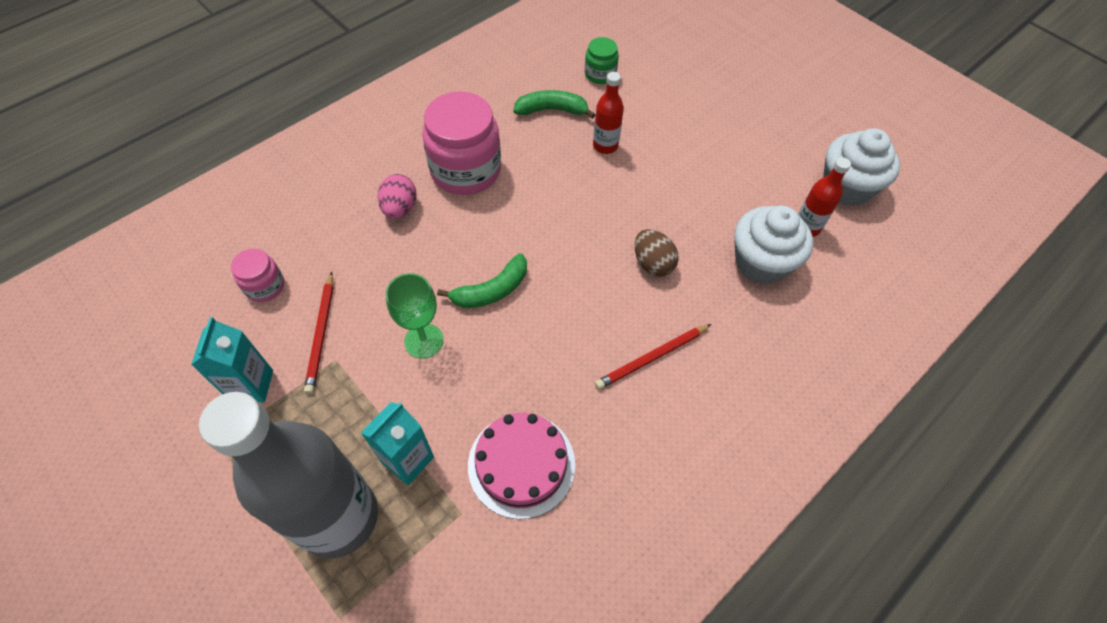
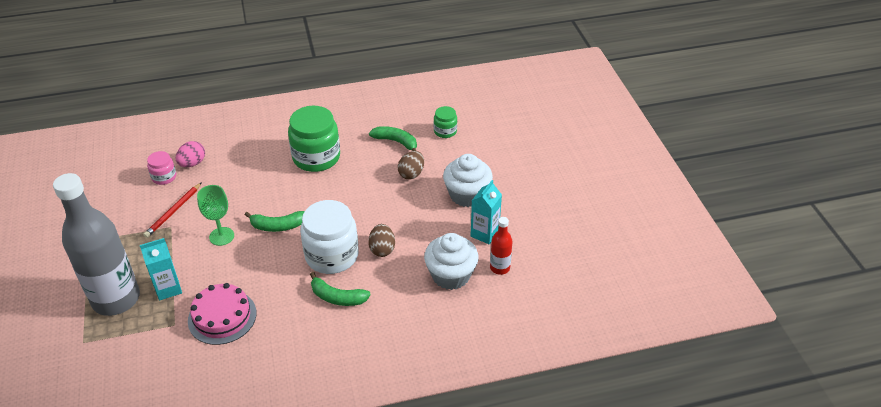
camera: 30 degrees right, 15 degrees down
turquoise carton [191,317,273,402] -> turquoise carton moved to [471,180,502,244]
pink egg [378,174,417,219] -> pink egg moved to [176,141,205,167]
pink jar [422,91,501,195] -> green jar [288,106,340,172]
red bottle [593,72,624,154] -> brown egg [398,151,424,179]
red pencil [595,324,711,390] -> green banana [310,272,371,306]
white cupcake [823,128,900,206] -> white cupcake moved to [443,154,493,207]
none -> white jar [300,200,359,274]

